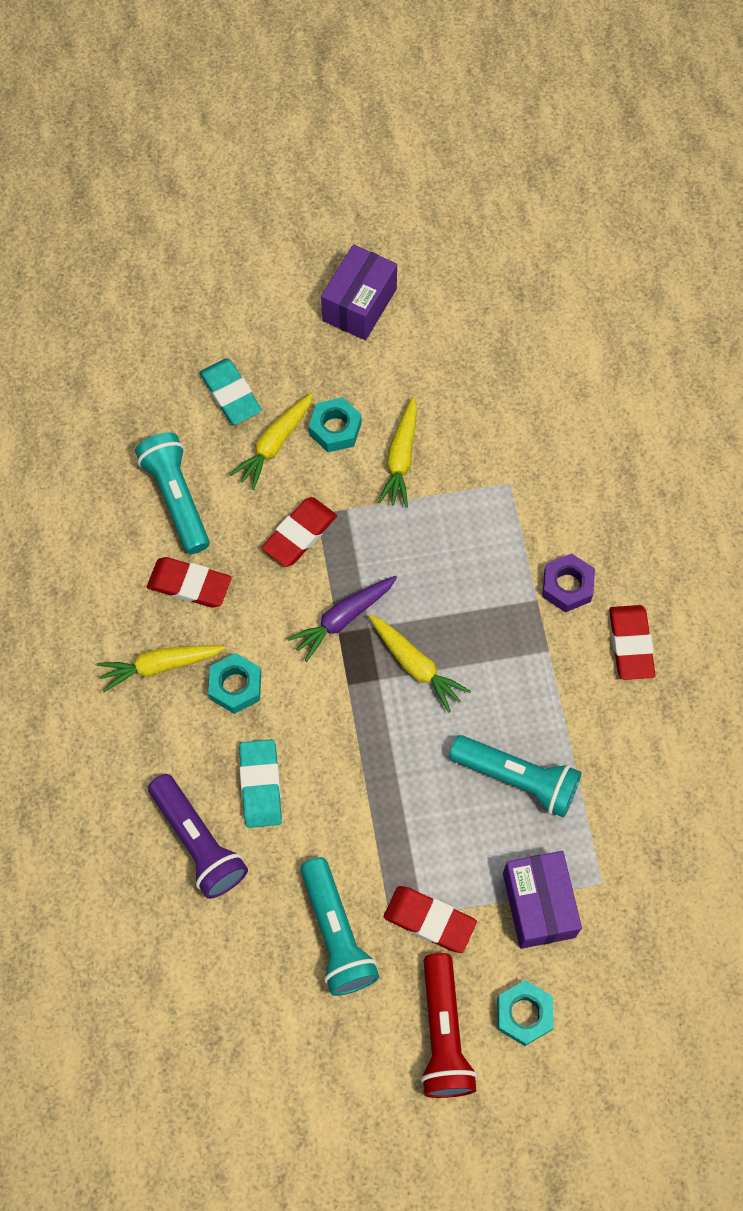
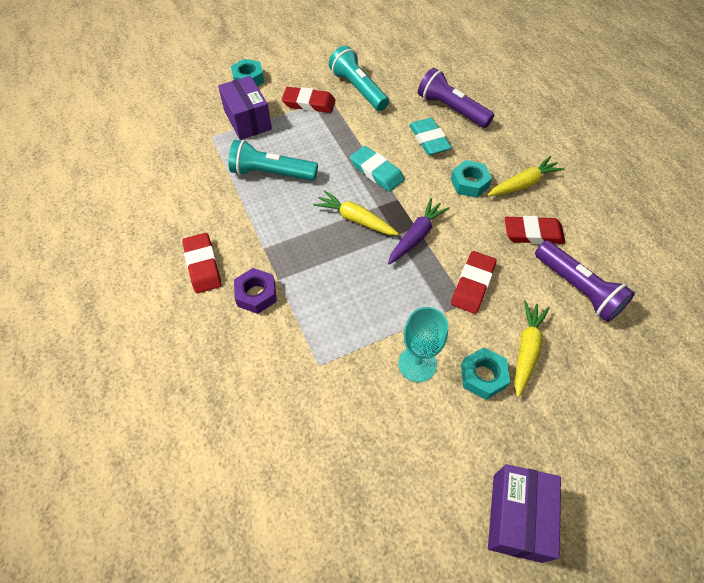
camera: 165 degrees right, 10 degrees down
turquoise flashlight [135,432,210,554] -> purple flashlight [535,241,635,322]
turquoise eraser [199,358,262,425] -> turquoise eraser moved to [350,146,404,192]
yellow carrot [378,397,417,508] -> turquoise goblet [398,307,448,382]
red flashlight [421,953,477,1098] -> none

